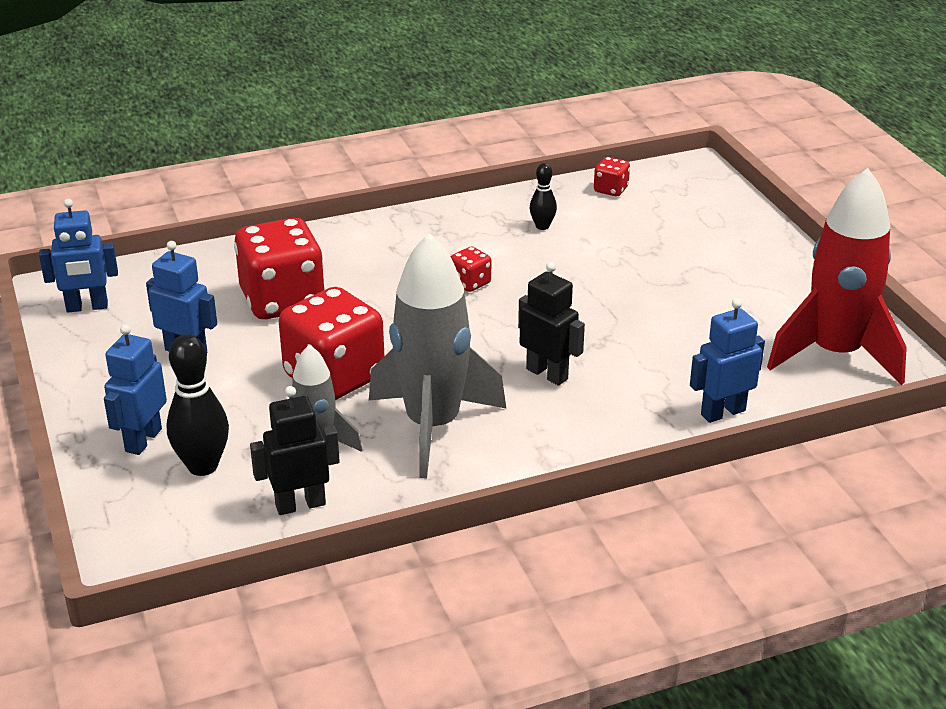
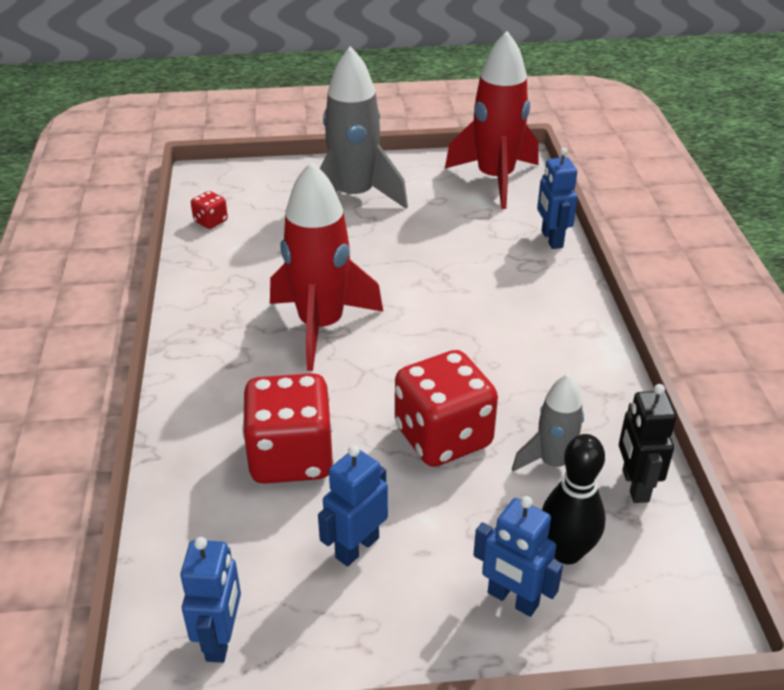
camera: 75 degrees left, 5 degrees up
grey rocket [369,233,507,478] -> grey rocket moved to [319,46,408,209]
red dice [451,246,491,292] -> red rocket [270,161,383,371]
black robot [518,262,585,386] -> none
black bowling pin [530,163,557,230] -> none

